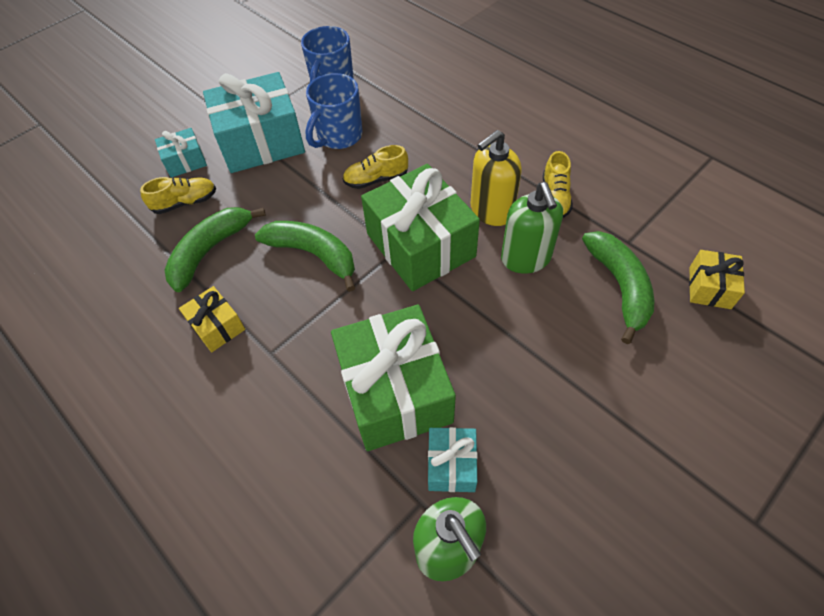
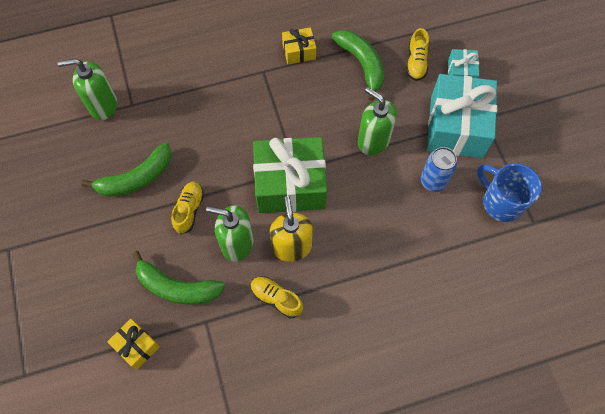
camera: 115 degrees right, 10 degrees up
green banana [255,221,355,292] -> green banana moved to [81,143,172,197]
blue mug [305,73,362,149] -> blue can [421,147,457,192]
green gift [331,305,456,451] -> none
yellow shoe [343,145,408,189] -> yellow shoe moved to [171,182,204,234]
turquoise gift [428,427,478,492] -> none
none -> green soap dispenser [358,87,397,155]

